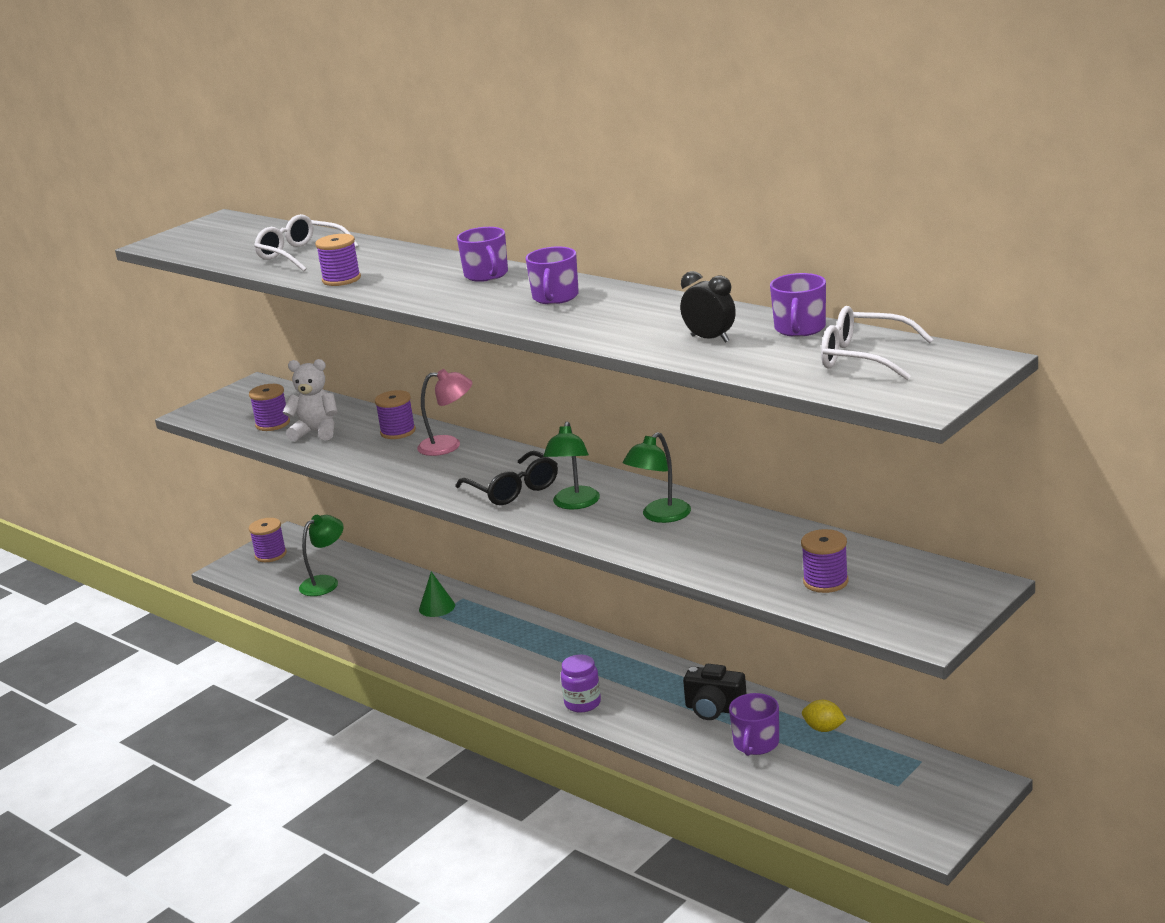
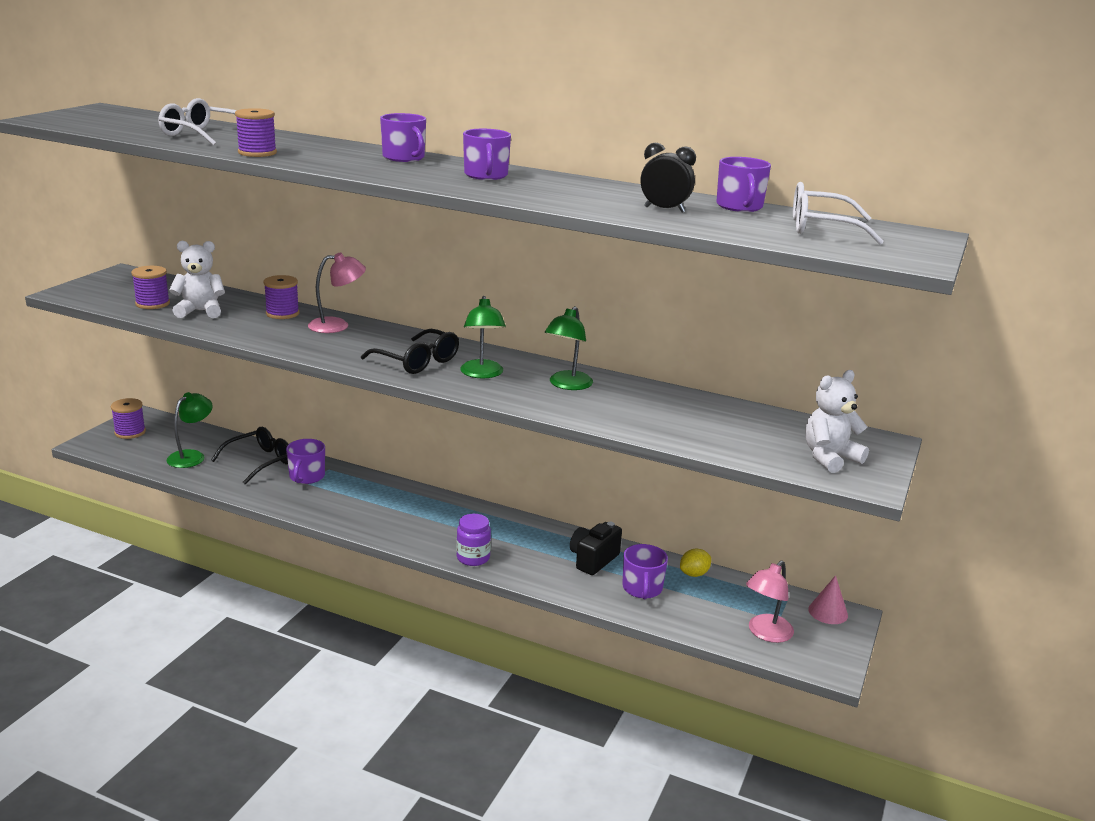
camera: 20 degrees left, 0 degrees up
green cone [419,572,455,617] -> purple mug [286,439,325,484]
black camera [683,664,746,720] -> black camera turned 120 degrees clockwise [570,522,622,575]
purple spool [801,529,849,593] -> none
yellow lemon [802,700,846,732] -> yellow lemon turned 45 degrees counterclockwise [680,549,711,577]
none -> black glasses [211,427,288,485]
none -> pink lamp [746,561,794,643]
none -> white teddy bear [805,370,869,473]
none -> pink cone [808,575,848,624]

